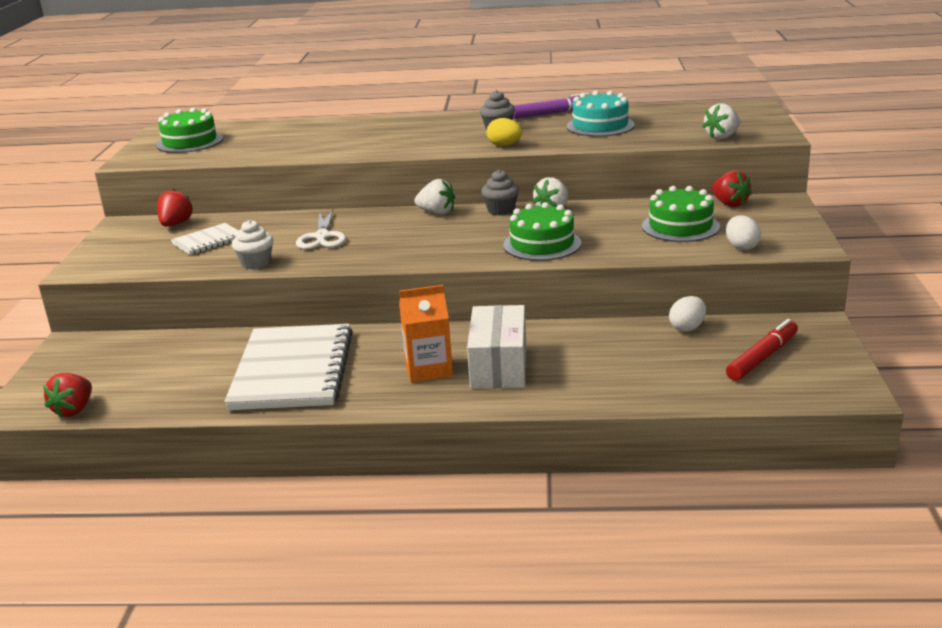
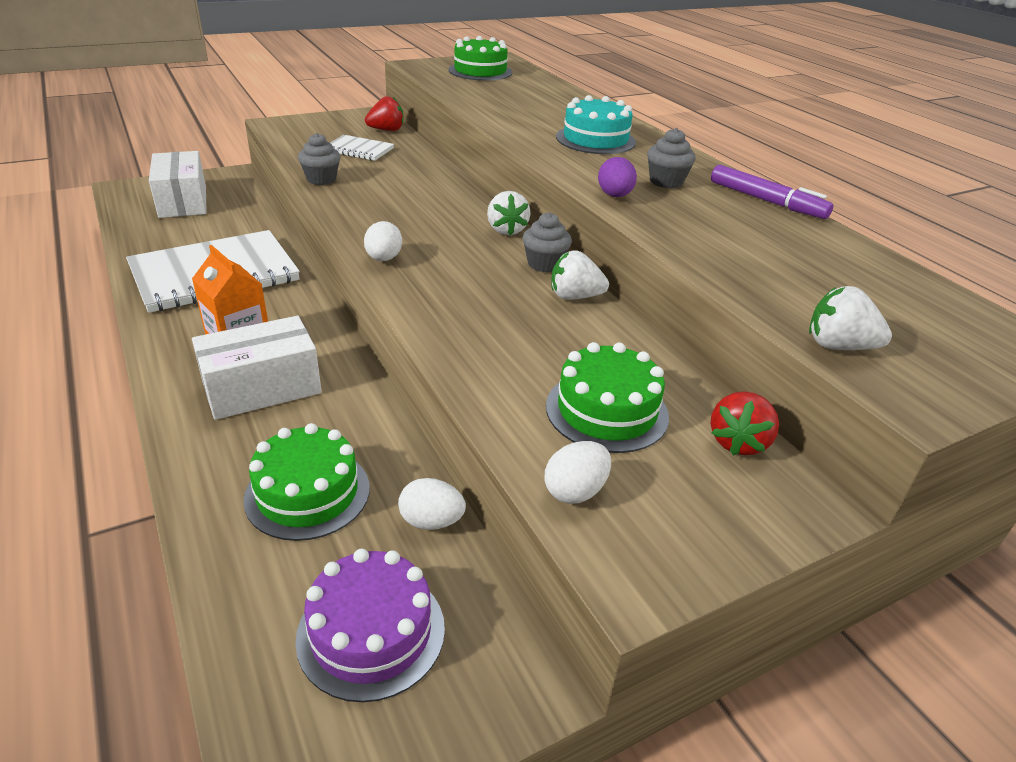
camera: 55 degrees right, 10 degrees up
red strawberry [43,373,92,417] -> none
white cupcake [232,220,273,269] -> grey cupcake [298,133,340,185]
white scissors [296,209,346,250] -> none
yellow egg [487,118,522,146] -> purple egg [598,157,637,197]
green cake [503,202,581,261] -> green cake moved to [243,423,370,541]
turquoise cake [567,91,635,137] -> turquoise cake moved to [556,95,636,154]
red marker [726,319,798,381] -> purple cake [295,549,445,702]
none -> white box [149,151,207,218]
none -> white egg [364,221,402,261]

